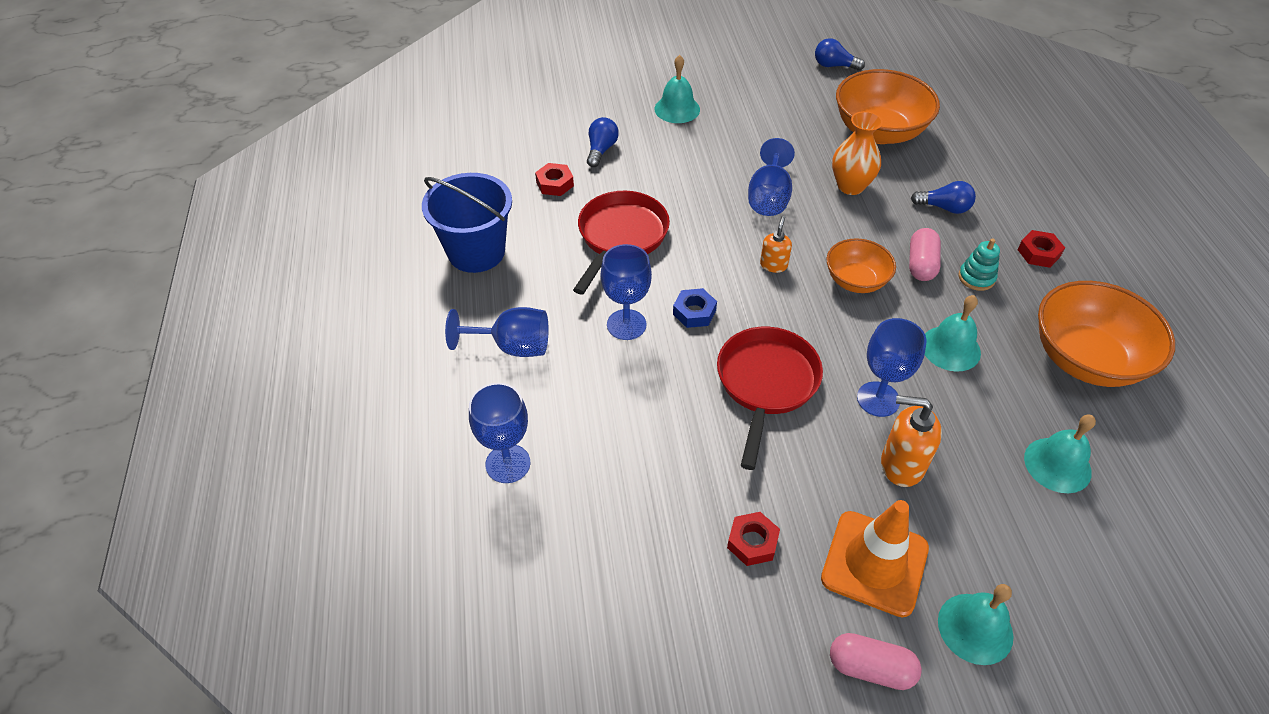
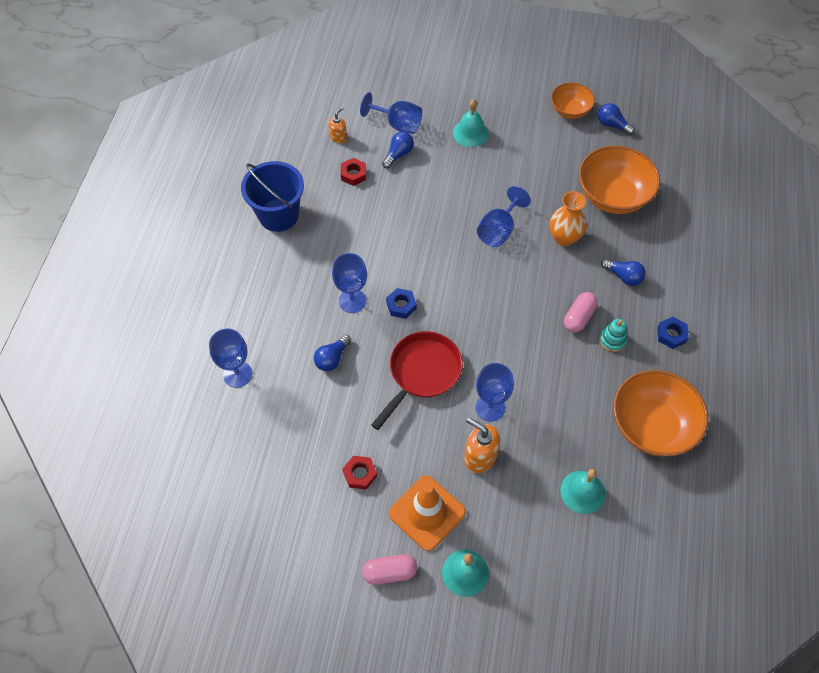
camera: 20 degrees right, 10 degrees up
blue goblet [445,307,549,357] -> blue goblet moved to [360,92,422,134]
red pan [573,191,670,294] -> none
orange soap dispenser [760,216,792,273] -> orange soap dispenser moved to [328,107,347,144]
orange bowl [827,238,896,293] -> orange bowl moved to [551,83,595,119]
pink capsule [830,633,922,690] -> pink capsule turned 45 degrees counterclockwise [362,554,417,585]
turquoise bell [925,295,981,372] -> none
red nut [1017,230,1065,268] -> blue nut [657,317,689,349]
none -> blue light bulb [314,335,351,371]

